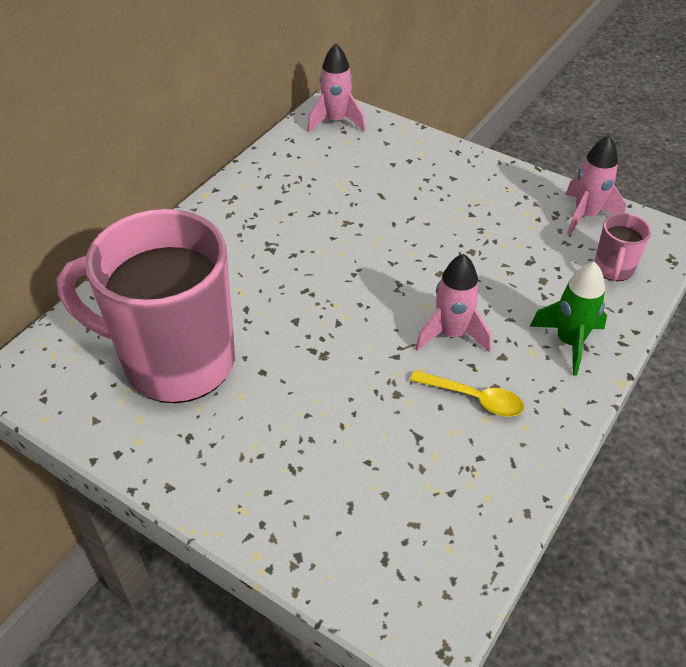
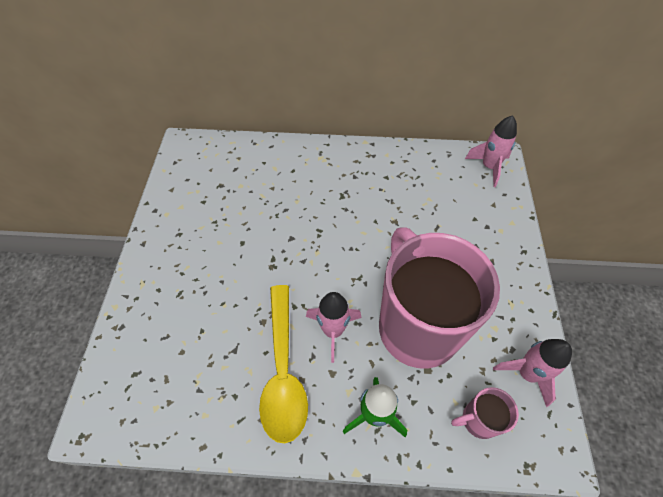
camera: 60 degrees right, 10 degrees up
pink mug [57,209,235,403] -> pink mug moved to [379,227,500,369]
yellow spoon [410,370,524,417] -> yellow spoon [259,285,308,443], size x1.86

